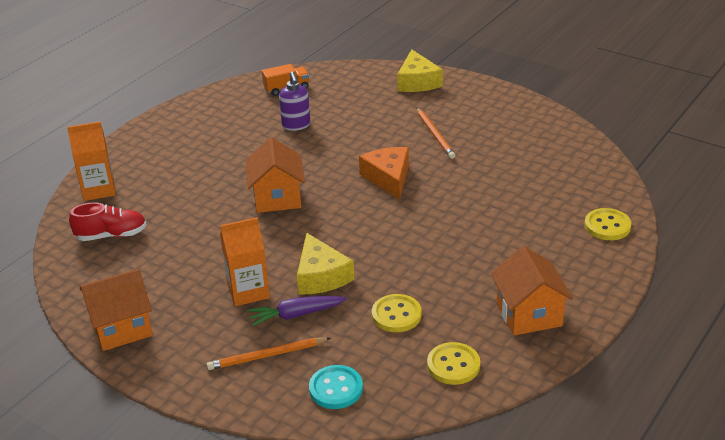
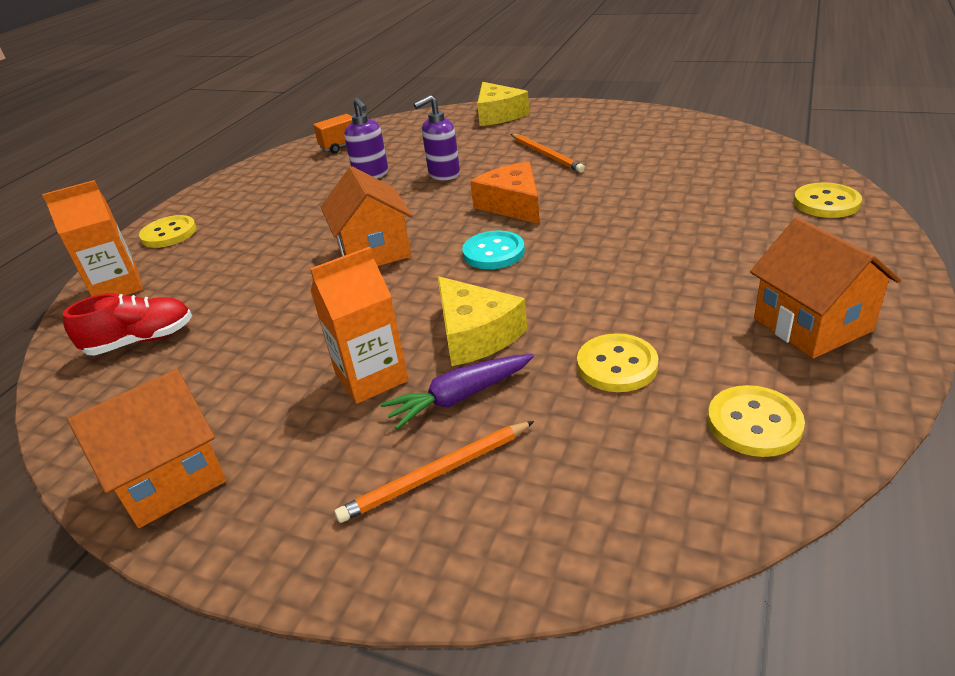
camera: 10 degrees left, 0 degrees up
turquoise button [309,365,363,409] -> turquoise button moved to [462,231,525,269]
none -> yellow button [139,215,196,248]
none -> purple soap dispenser [414,95,460,180]

